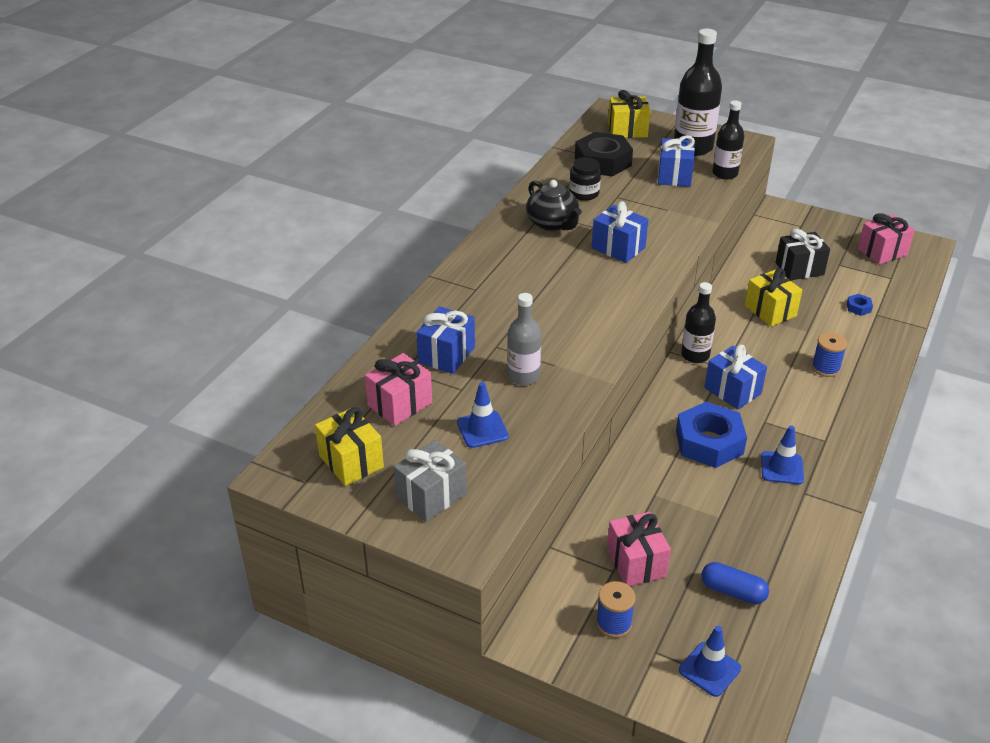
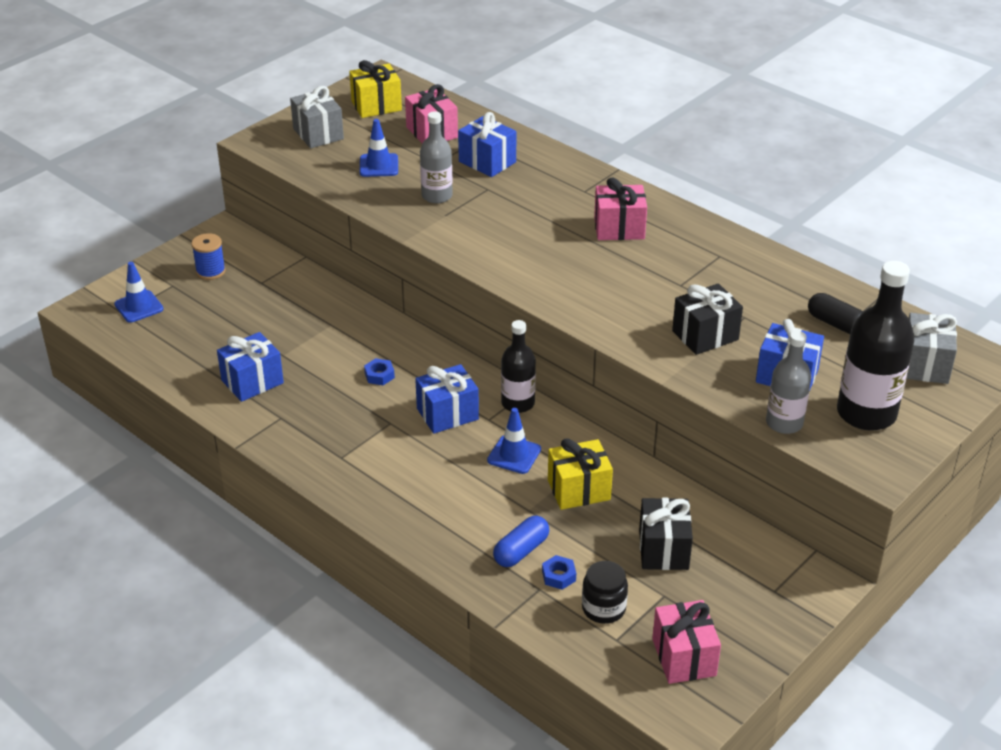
camera: 105 degrees right, 0 degrees up
black teapot [526,180,582,231] -> none
black jar [569,157,601,201] -> black jar moved to [582,561,628,624]
black nut [575,132,633,177] -> black capsule [808,293,863,334]
blue gift [592,201,648,263] -> blue gift moved to [217,332,284,402]
pink gift [607,512,671,586] -> pink gift moved to [594,177,647,240]
yellow gift [608,90,650,138] -> grey gift [906,313,957,384]
blue nut [676,402,747,468] -> blue nut [364,358,395,385], size x0.42
blue capsule [701,562,769,604] -> blue capsule moved to [493,516,549,567]
black bottle [712,100,744,180] -> grey bottle [766,331,811,434]
blue traffic cone [761,426,804,484] -> blue traffic cone moved to [487,408,541,474]
blue spool [812,332,847,377] -> none
none -> black gift [672,283,743,355]

